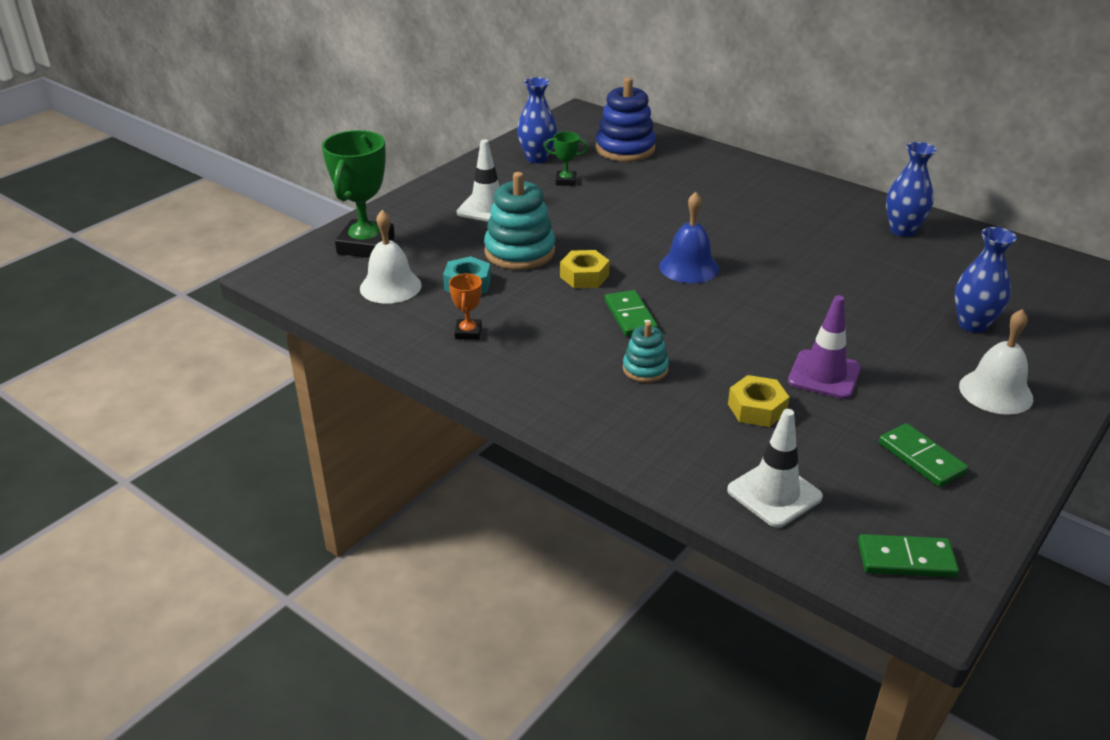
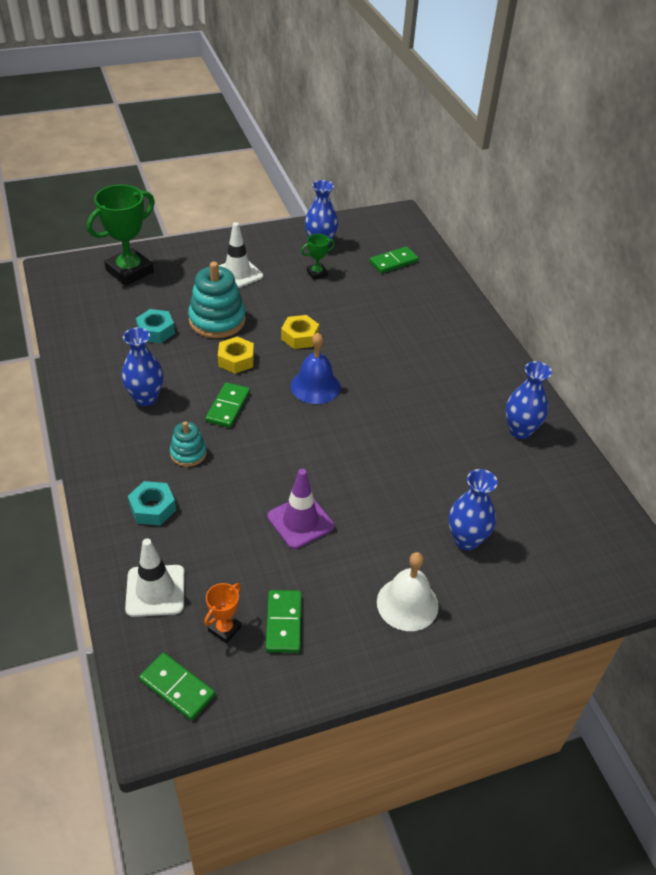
camera: 30 degrees right, 10 degrees up
white bell [360,210,422,304] -> none
orange trophy [449,273,482,340] -> orange trophy moved to [204,583,242,644]
green trophy [544,132,588,186] -> green trophy turned 60 degrees counterclockwise [301,234,335,280]
blue stacking toy [596,77,656,162] -> green domino [370,246,419,273]
yellow nut [728,375,789,427] -> yellow nut moved to [281,315,319,349]
none -> blue vase [121,328,163,406]
none -> turquoise nut [128,481,176,525]

